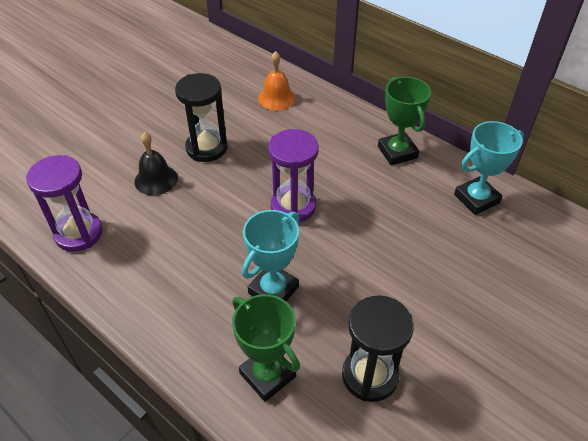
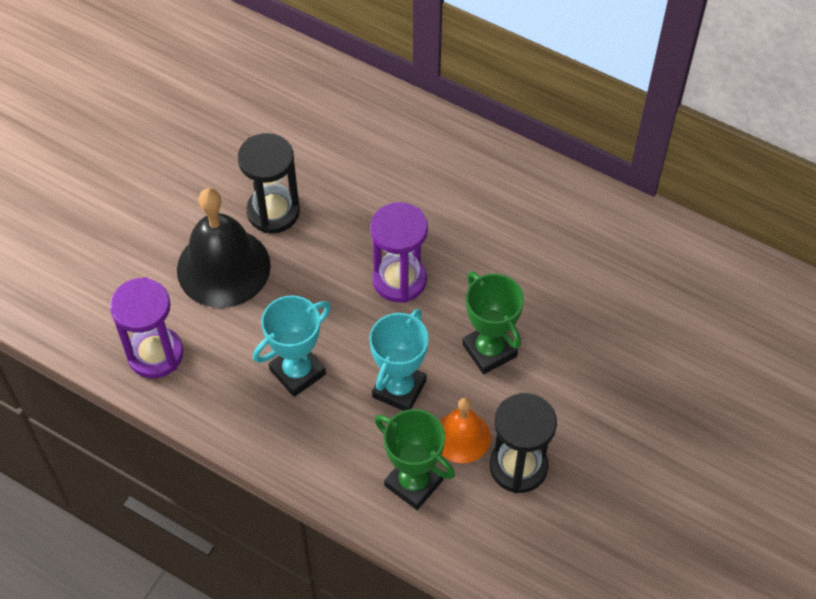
camera: 10 degrees left, 10 degrees up
black bell [134,132,178,195] -> black bell [177,188,271,308], size x1.75
orange bell [258,51,296,110] -> orange bell moved to [440,398,491,463]
green trophy [378,77,431,165] -> green trophy moved to [462,271,524,374]
turquoise trophy [454,121,524,215] -> turquoise trophy moved to [253,295,331,397]

